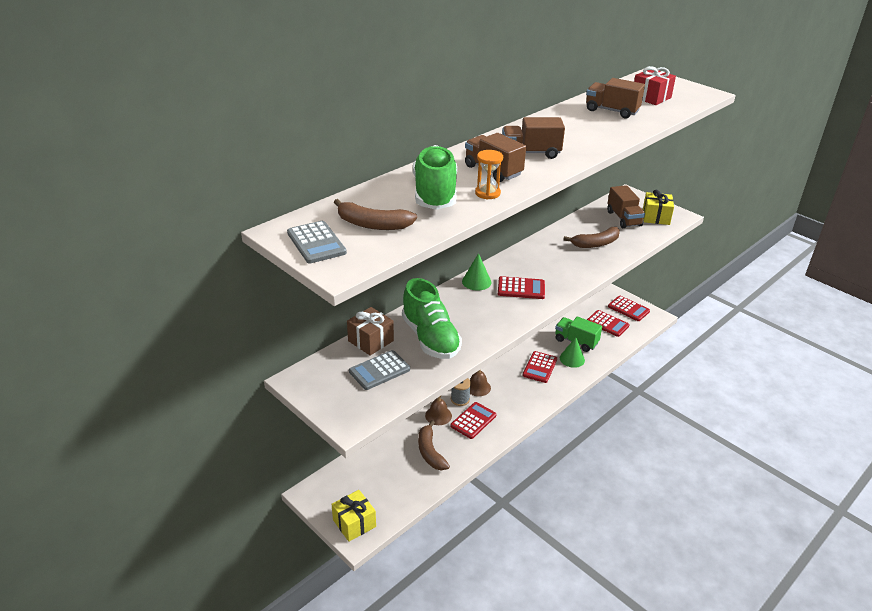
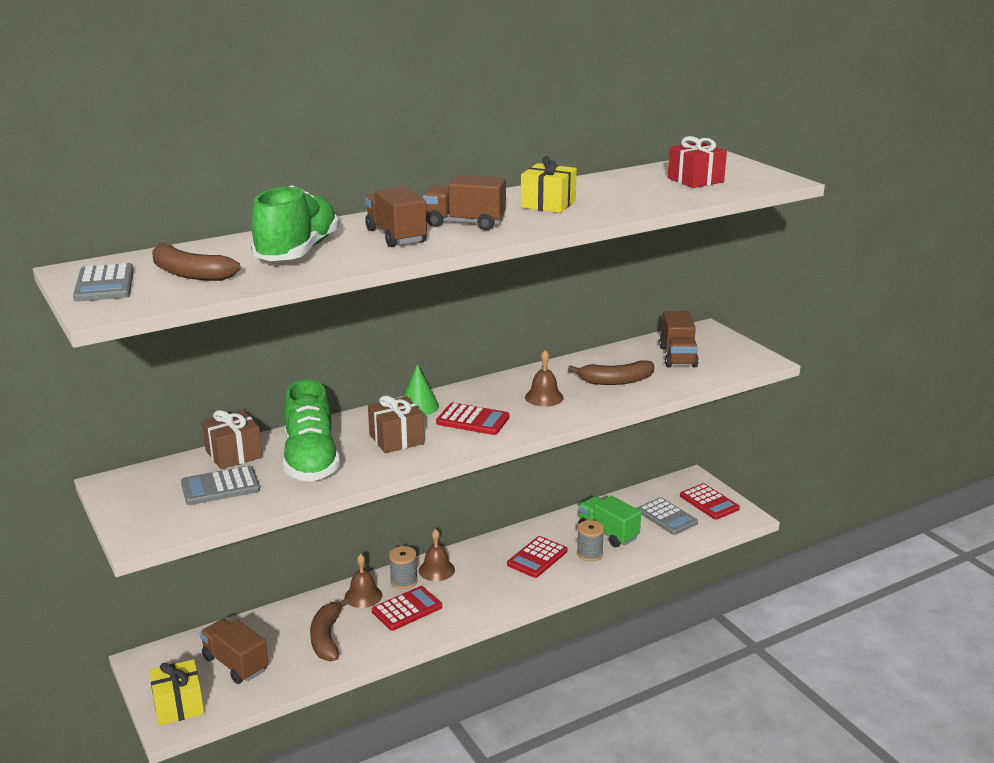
camera: 15 degrees right, 10 degrees down
orange hourglass [475,150,503,200] -> none
green cone [560,337,585,368] -> grey spool [577,520,604,561]
brown truck [586,78,645,118] -> brown truck moved to [200,619,269,684]
red calculator [587,310,630,337] -> grey calculator [637,497,698,535]
yellow gift [643,190,674,225] -> yellow gift moved to [521,156,577,213]
none -> brown gift [368,396,425,453]
none -> brown bell [525,350,564,407]

